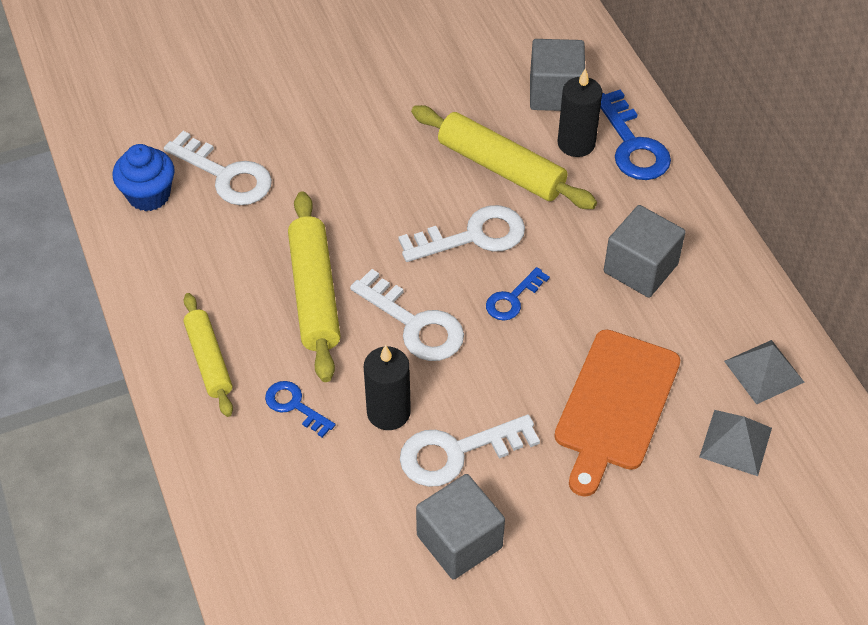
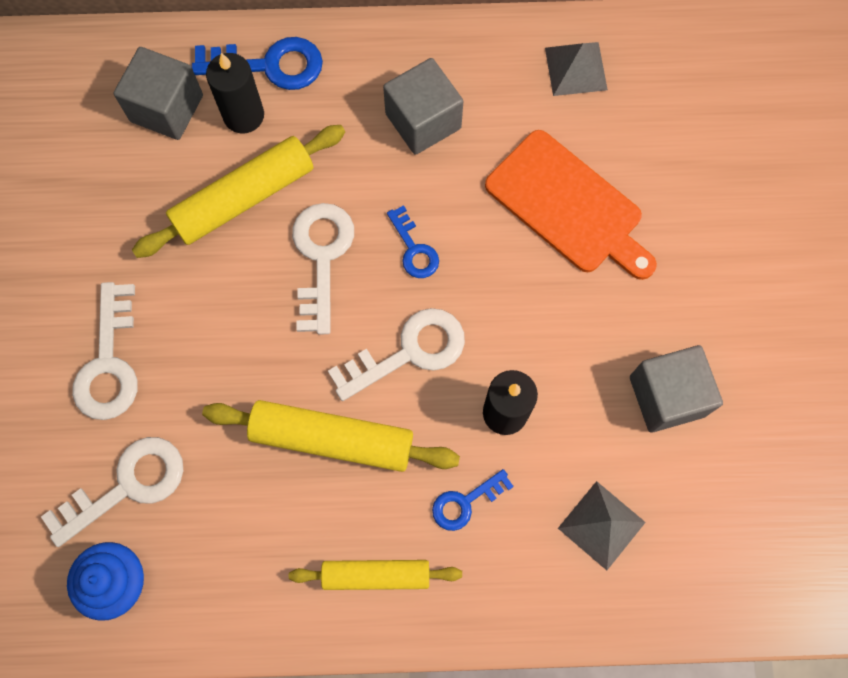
camera: 70 degrees left, 20 degrees up
white key [400,415,540,487] -> white key moved to [72,282,138,420]
grey pyramid [699,410,772,476] -> grey pyramid moved to [558,481,646,570]

